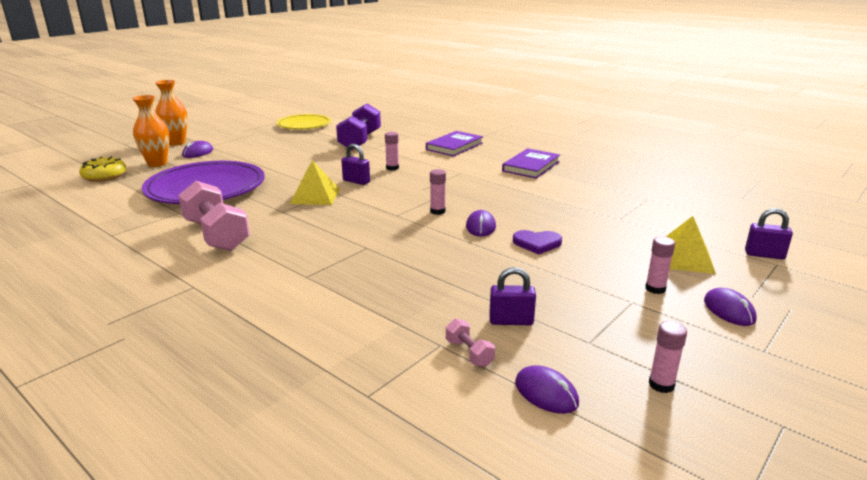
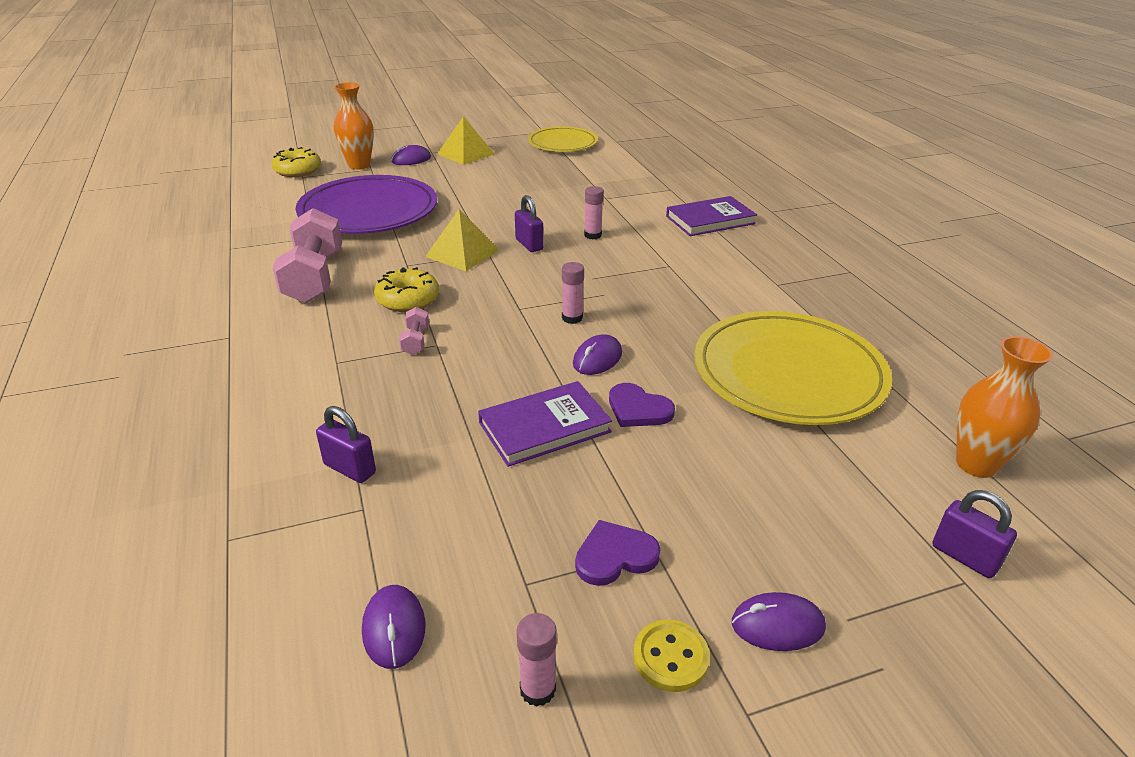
camera: 30 degrees right, 10 degrees up
orange vase [155,80,188,145] -> orange vase moved to [956,336,1053,478]
purple dumbbell [336,103,381,150] -> none
pink dumbbell [446,319,495,367] -> pink dumbbell moved to [399,307,429,355]
purple padlock [489,267,536,325] -> purple padlock moved to [316,406,376,483]
purple book [502,148,560,179] -> purple book moved to [478,381,612,467]
pink glue stick [645,236,675,294] -> none
yellow pyramid [666,216,716,274] -> yellow pyramid moved to [437,116,495,165]
purple mouse [704,288,757,326] -> purple mouse turned 75 degrees clockwise [732,592,826,651]
none -> yellow donut [374,267,439,312]
none -> purple heart [575,520,661,586]
none -> yellow button [633,620,710,692]
none -> yellow plate [694,311,892,425]

